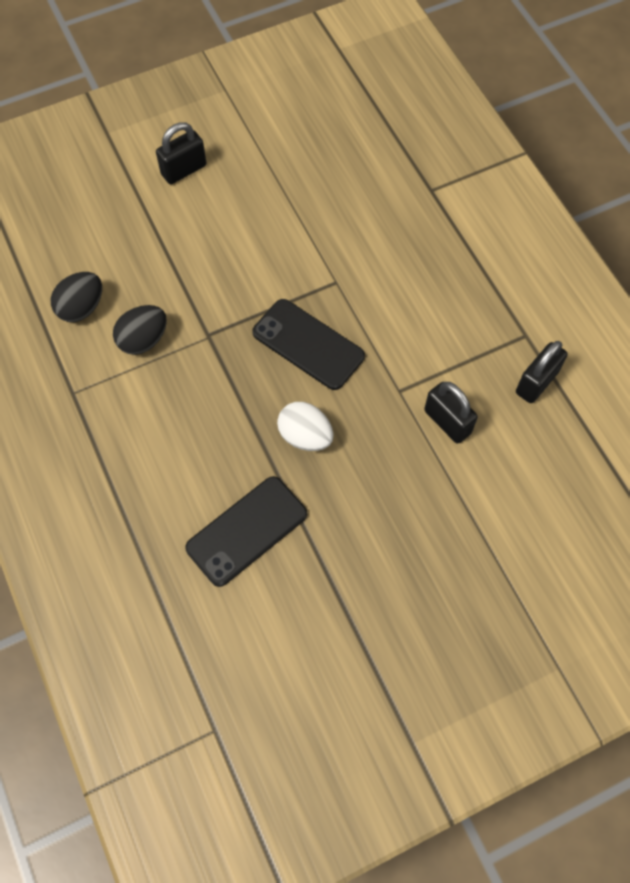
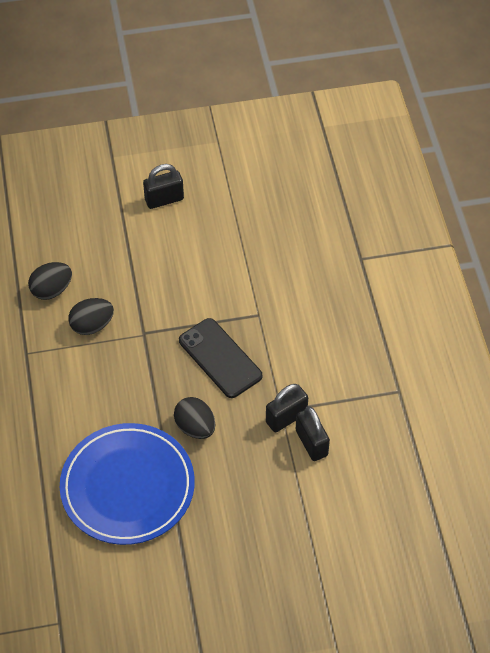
camera: 15 degrees right, 10 degrees down
black phone [185,476,307,587] -> blue plate [60,423,195,545]
white egg [277,402,333,451] -> black egg [174,397,215,439]
black padlock [516,341,567,403] -> black padlock moved to [266,384,308,432]

